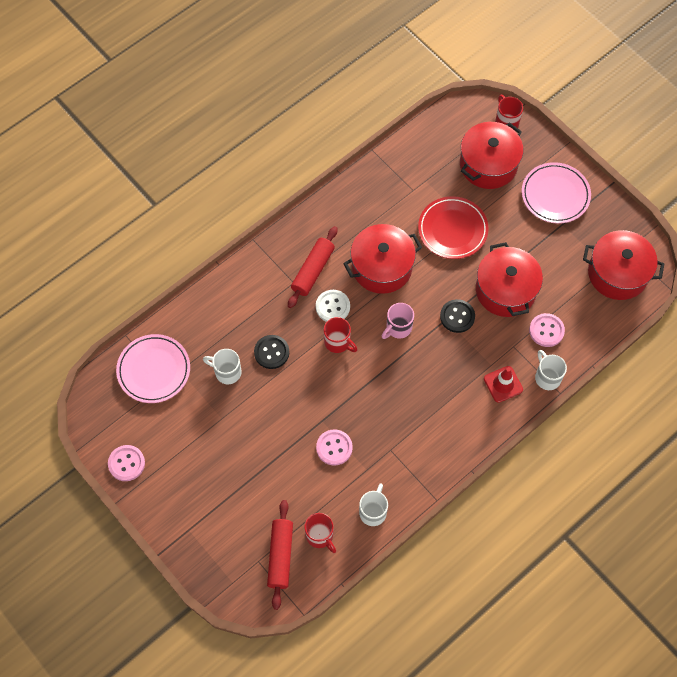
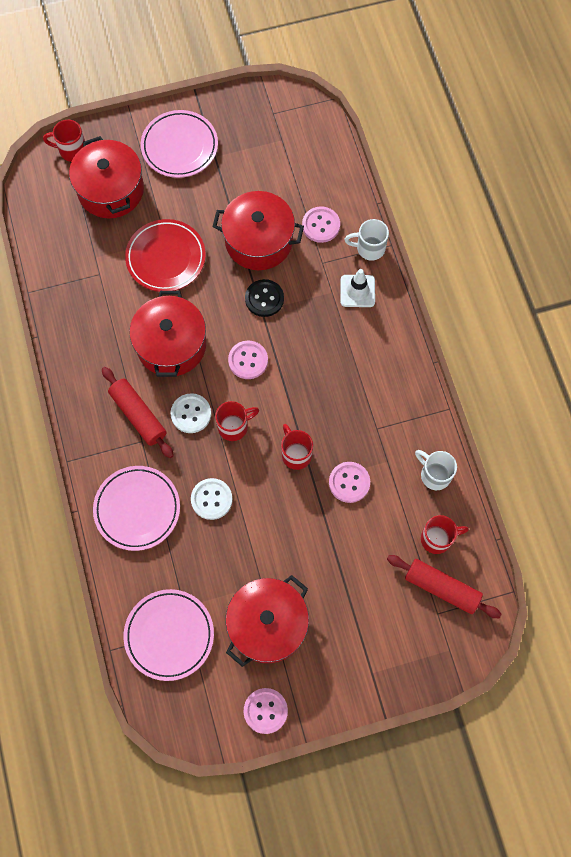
camera: 65 degrees left, 5 degrees up
white mug [203,349,241,384] -> none
black button [254,335,289,369] -> white button [191,478,233,520]
pink mug [382,303,414,339] -> pink button [228,341,268,379]
red traffic cone [484,366,523,403] -> white traffic cone [341,269,375,307]
red pot [583,230,664,300] -> red pot moved to [226,575,309,667]
none -> pink plate [93,466,180,551]
none -> red mug [281,424,313,470]

